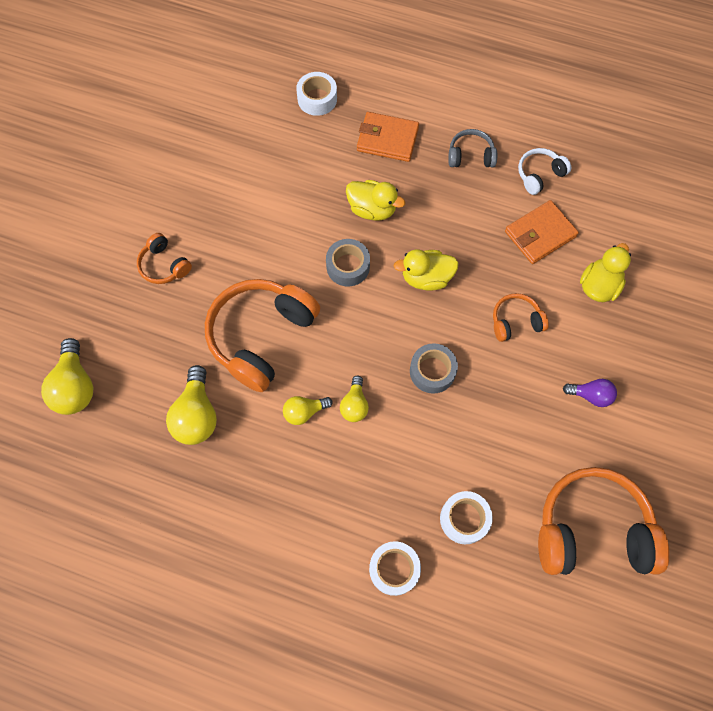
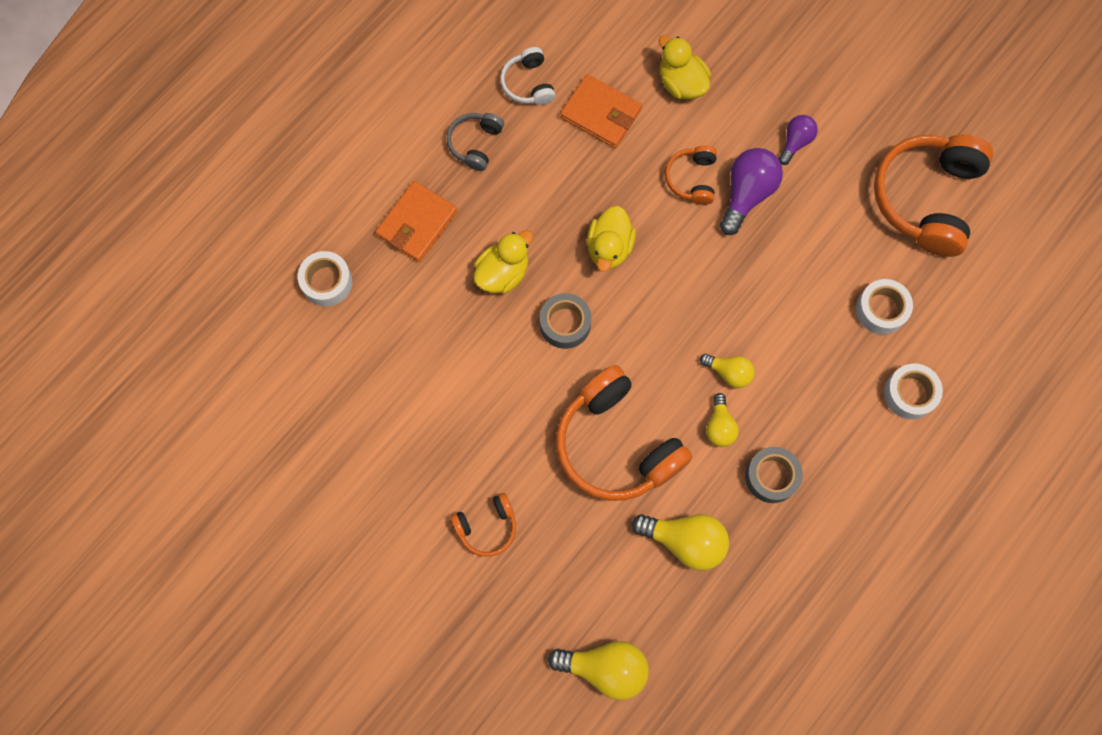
camera: 70 degrees left, 5 degrees up
grey tape [410,343,458,394] -> grey tape moved to [745,447,803,503]
orange wallet [505,200,579,264] -> orange wallet turned 45 degrees counterclockwise [560,74,642,148]
none -> purple light bulb [720,148,783,235]

